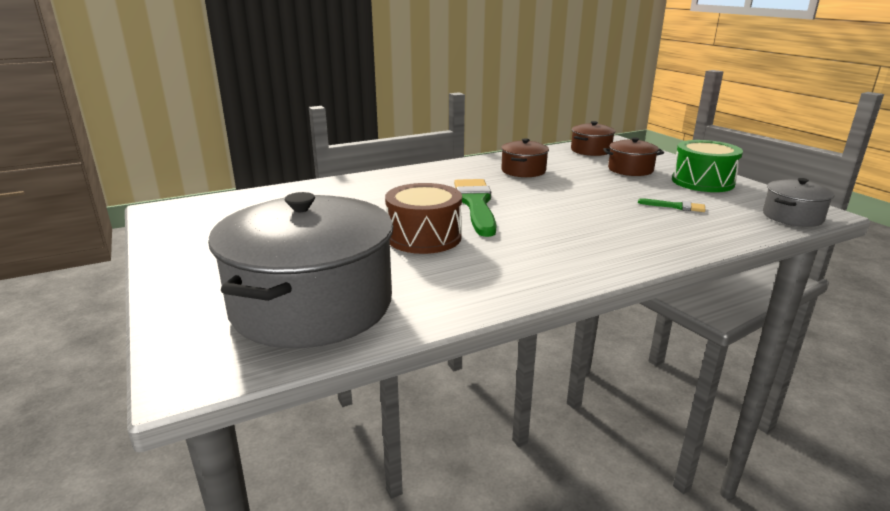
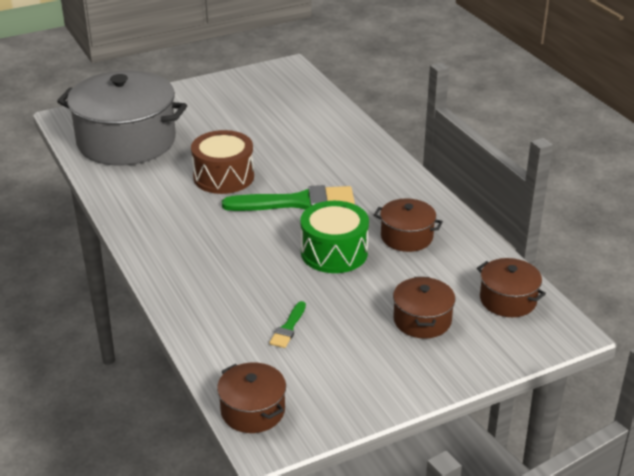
camera: 90 degrees right, 10 degrees up
green drum [672,140,743,192] -> green drum moved to [300,201,369,273]
grey pot [763,178,835,227] -> brown pot [217,362,286,433]

